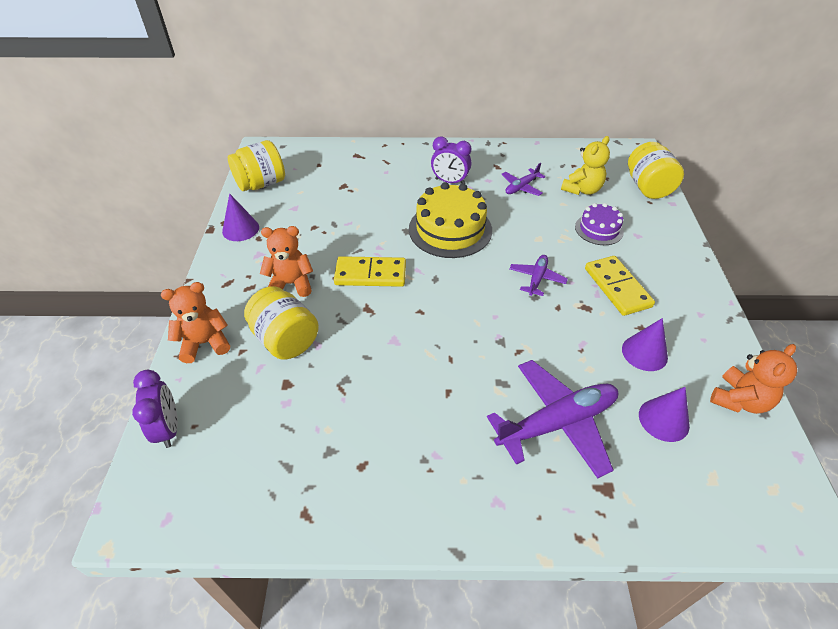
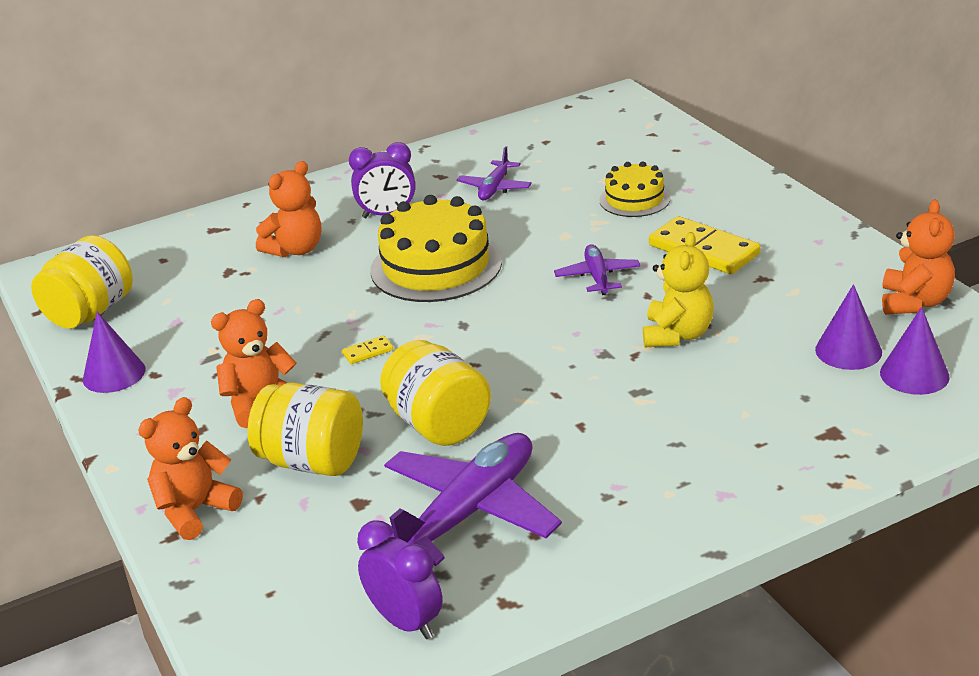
camera: 25 degrees left, 15 degrees down
purple clock [132,370,178,448] -> purple clock moved to [357,520,443,639]
yellow domino [334,256,406,287] -> yellow domino [342,336,393,364], size x0.43
purple plane [487,360,618,479] -> purple plane moved to [384,433,562,566]
yellow teddy bear [561,136,610,195] -> yellow teddy bear moved to [643,232,714,348]
purple cake [575,203,624,245] -> yellow cake [599,161,671,217]
purple cone [622,318,668,371] -> purple cone moved to [880,307,950,395]
yellow jar [628,142,684,199] -> yellow jar moved to [380,340,491,446]
none -> orange teddy bear [256,161,321,257]

